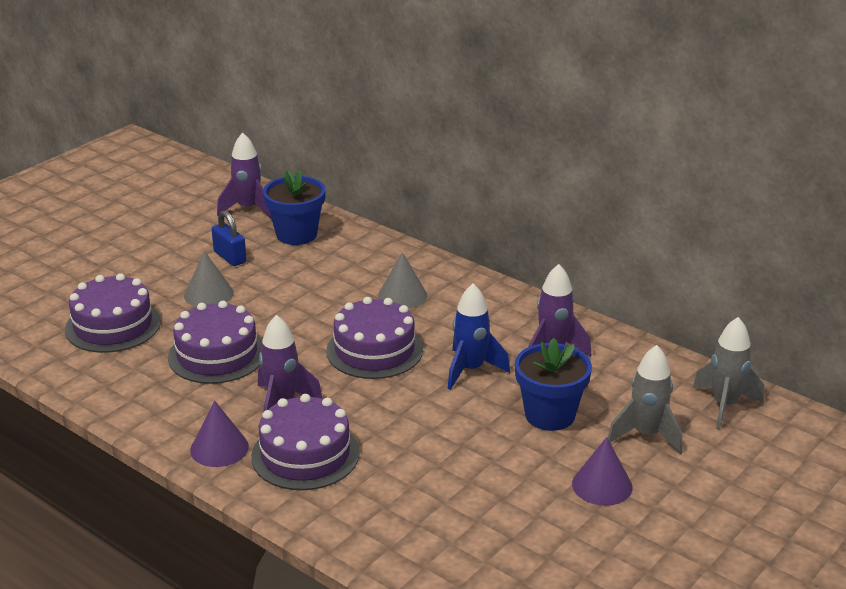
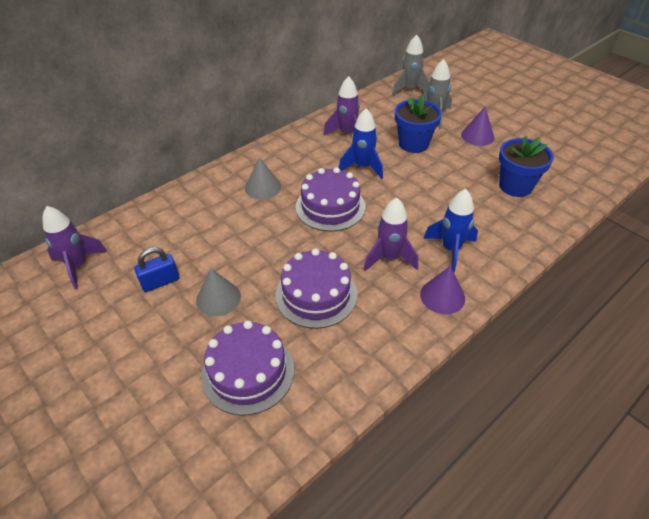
camera: 80 degrees left, 15 degrees up
purple cake [251,394,360,490] -> blue rocket [423,189,478,272]
blue flower pot [263,169,325,245] -> blue flower pot moved to [499,135,554,197]

